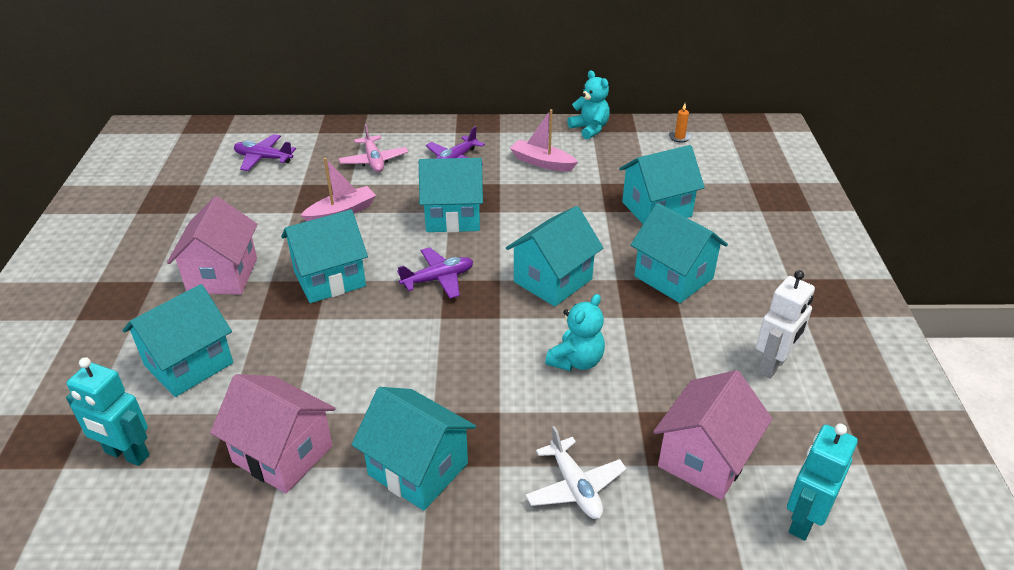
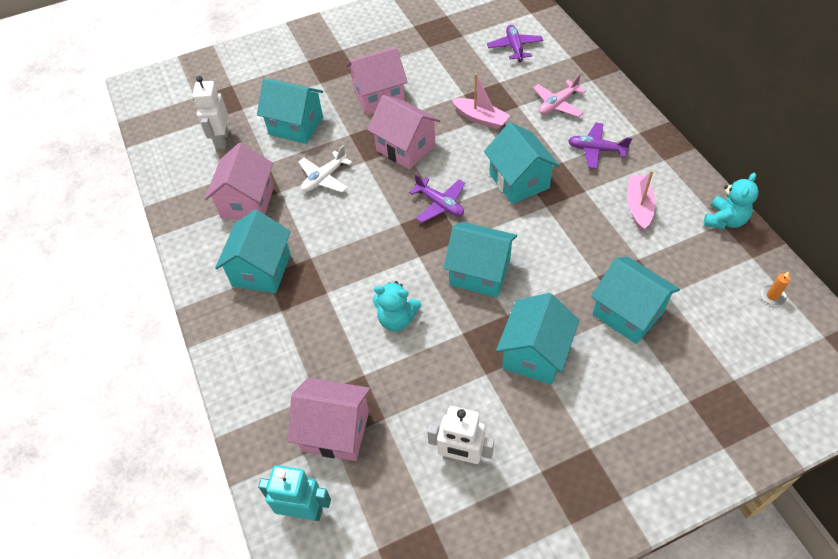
camera: 70 degrees right, 15 degrees up
turquoise robot [66,357,150,466] -> white robot [192,76,228,149]
turquoise house [281,210,368,303] -> pink house [367,95,440,170]
white plane [525,426,626,519] -> white plane moved to [298,145,353,192]

